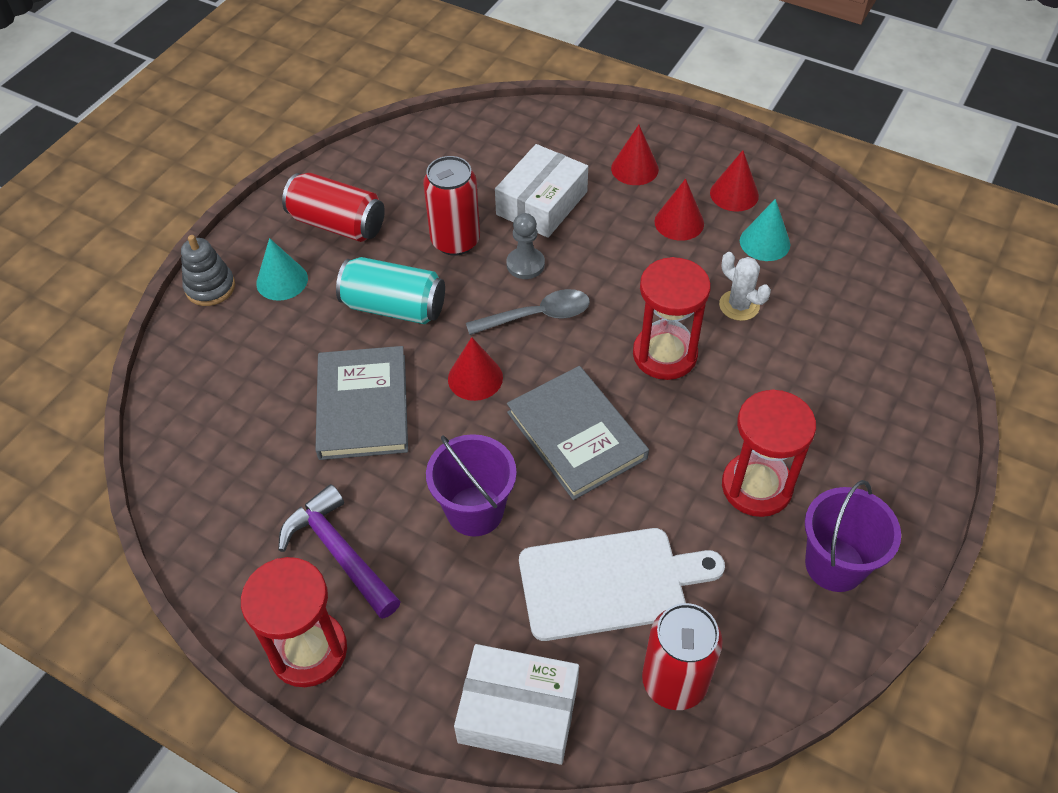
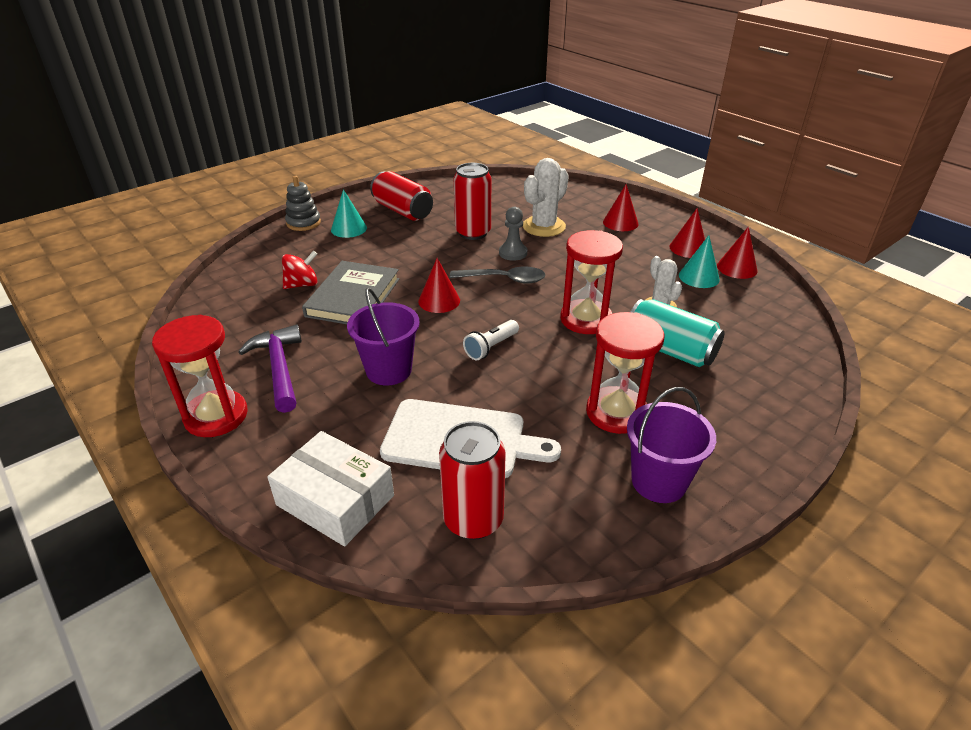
camera: 20 degrees right, 15 degrees down
turquoise can [336,257,445,324] -> turquoise can moved to [631,299,725,367]
white box [495,144,588,238] -> white cactus [523,158,569,237]
grey book [507,366,649,500] -> white flashlight [463,320,519,360]
red cone [654,179,704,241] -> red cone moved to [717,227,757,279]
none -> red spinning top [282,251,318,289]

